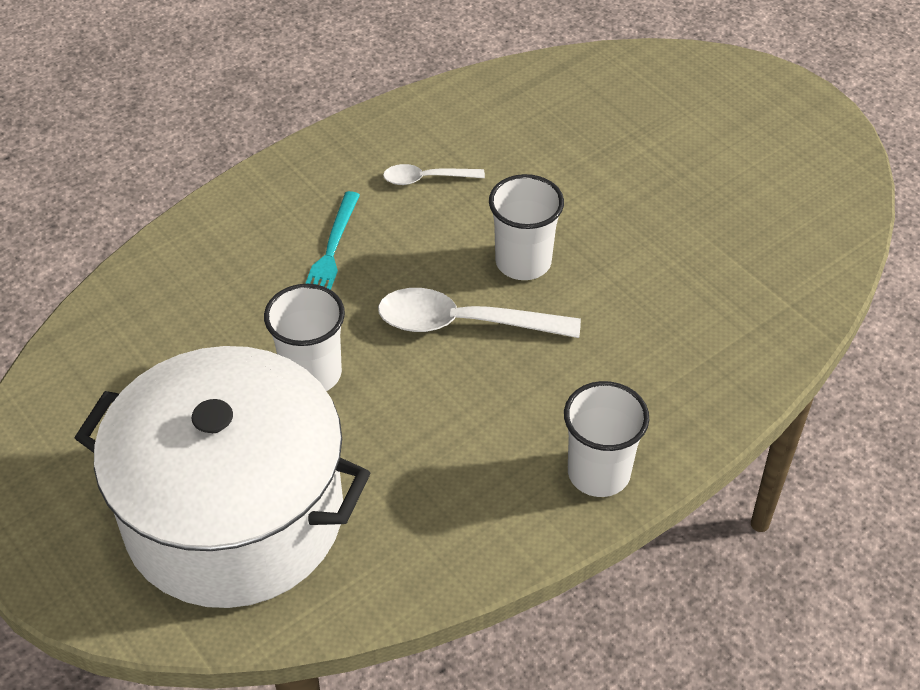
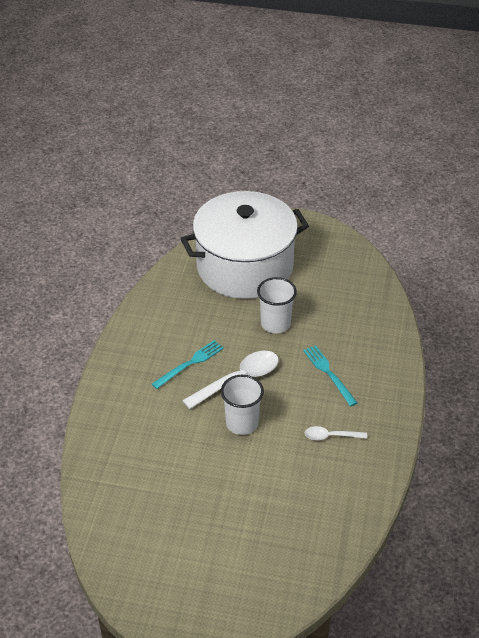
camera: 140 degrees right, 5 degrees down
white spoon [383,164,485,185] -> white spoon turned 135 degrees counterclockwise [305,426,367,440]
white cup [564,381,649,497] -> none
none -> turquoise fork [152,340,224,389]

